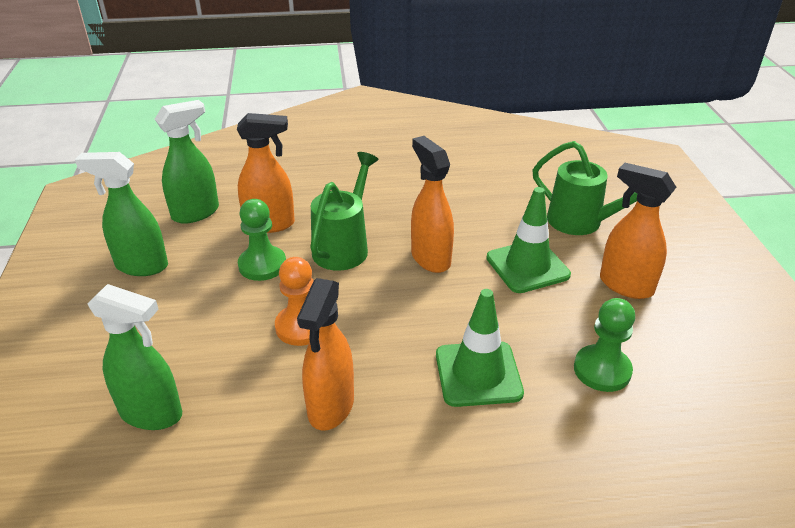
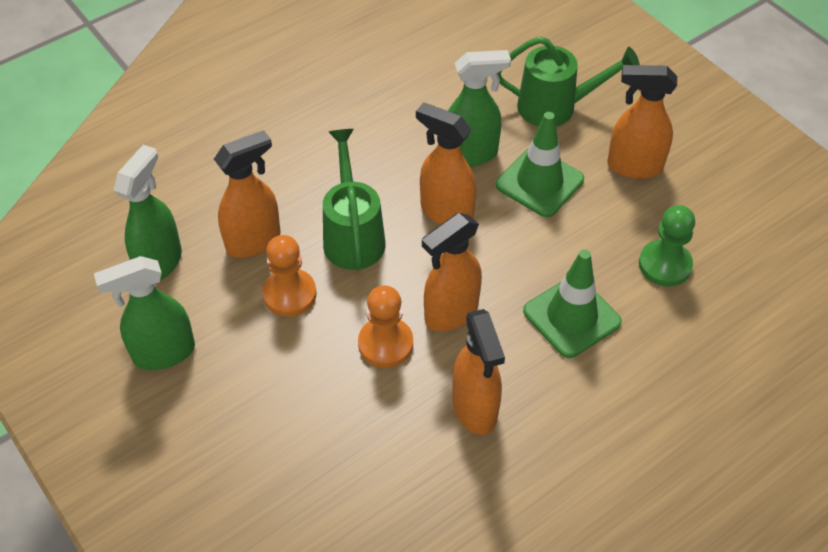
camera: 30 degrees left, 15 degrees up
green spray bottle [88,284,182,430] -> green spray bottle moved to [448,50,511,167]
green pawn [238,199,286,281] -> orange pawn [262,235,317,317]
none -> orange spray bottle [422,213,482,331]

